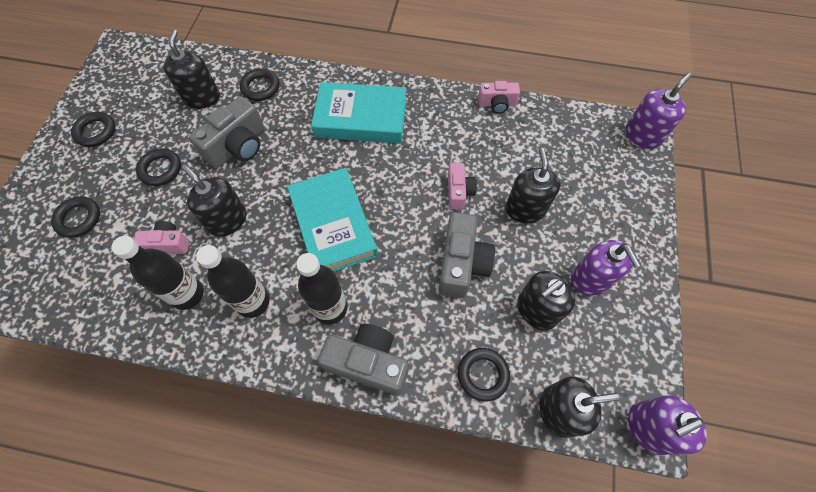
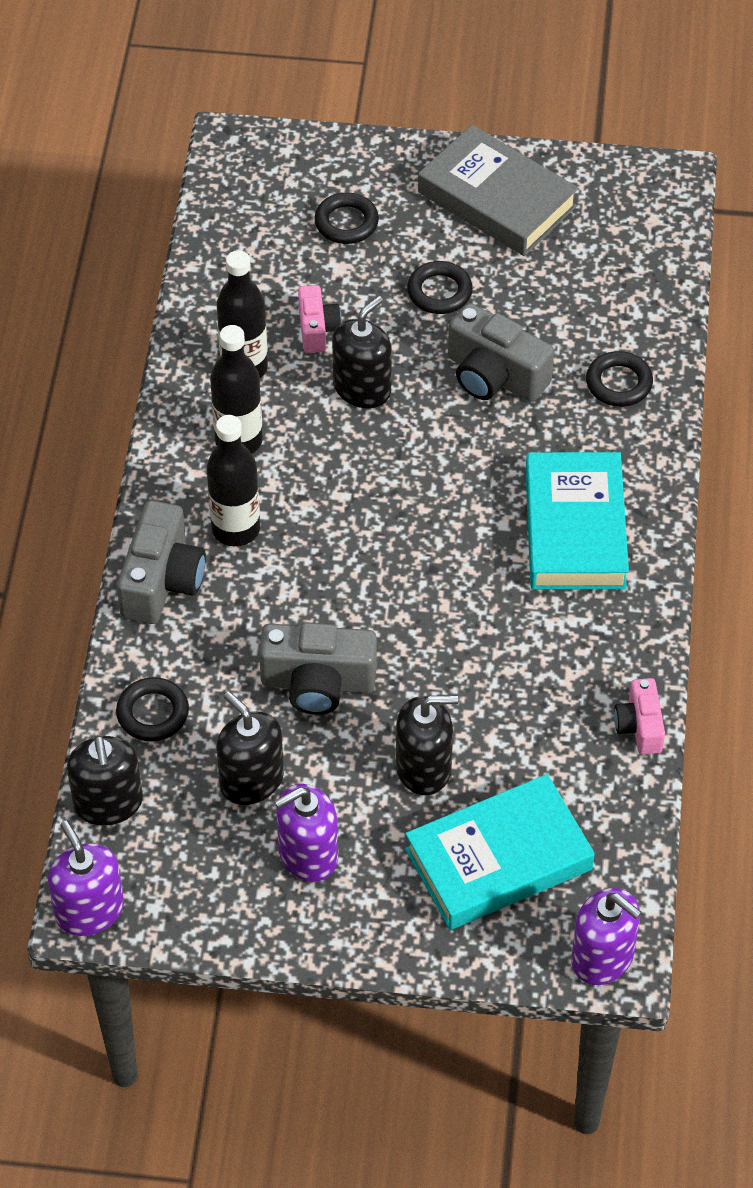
camera: 85 degrees right, 10 degrees down
black ring [71,112,115,147] -> grey book [418,125,579,256]
black soap dispenser [163,30,220,109] -> none
turquoise book [287,168,378,271] -> turquoise book moved to [405,774,595,930]
pink camera [448,163,477,209] -> none

